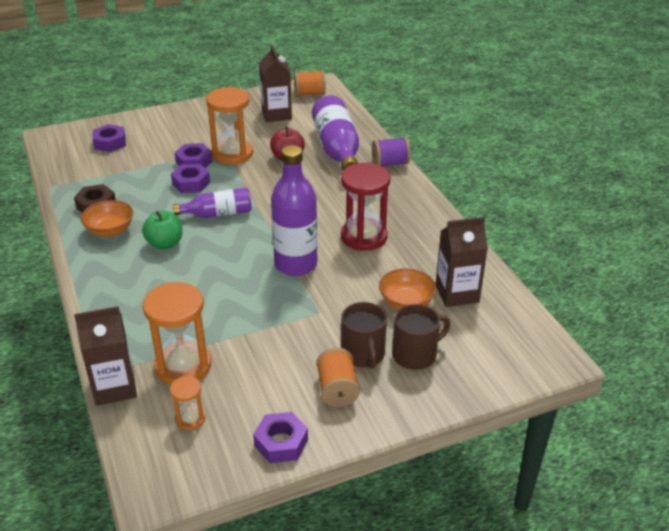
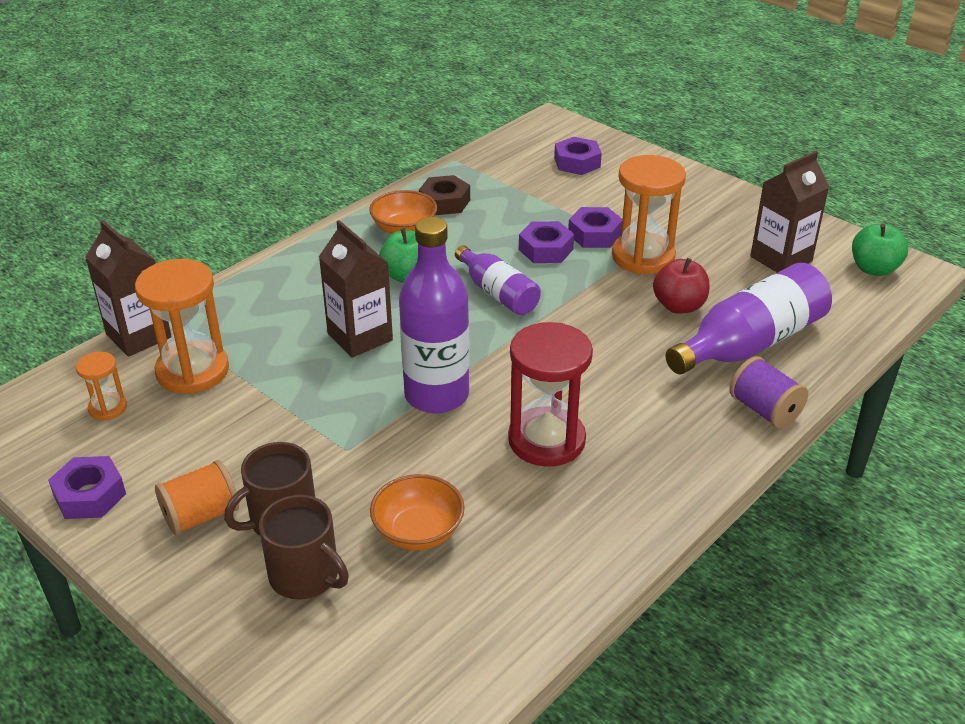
camera: 65 degrees right, 0 degrees up
orange spool [294,70,326,96] -> green apple [852,223,908,276]
brown carton [436,217,488,307] -> brown carton moved to [319,220,393,357]

